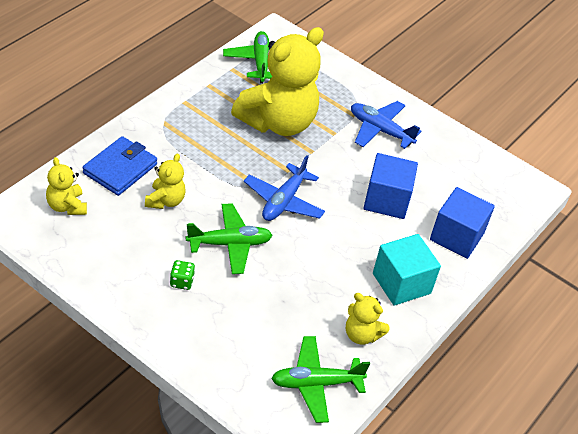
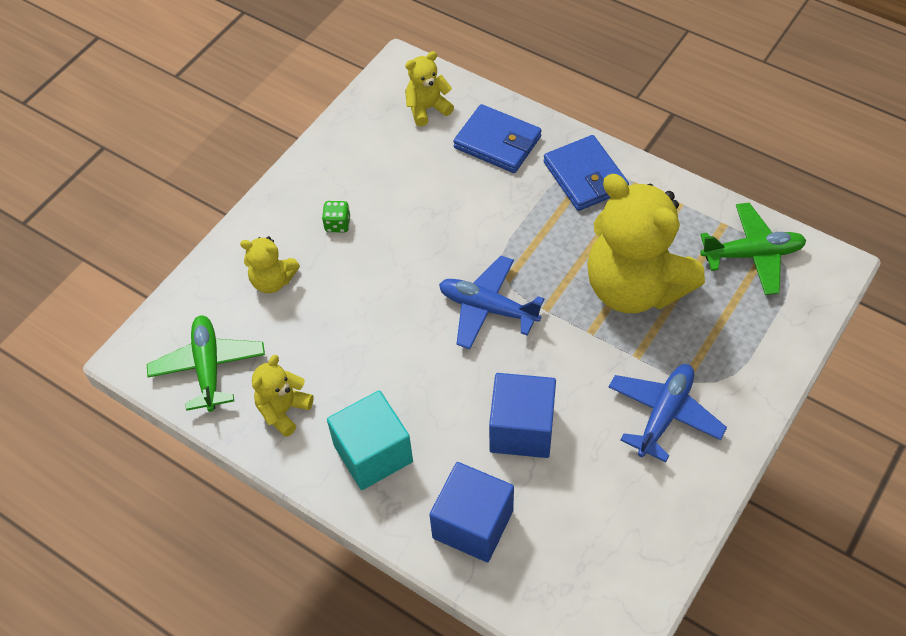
camera: 95 degrees right, 10 degrees up
yellow teddy bear [145,153,186,209] -> yellow teddy bear moved to [240,236,300,293]
green plane [186,203,273,274] -> none
none -> blue wallet [543,135,629,211]

